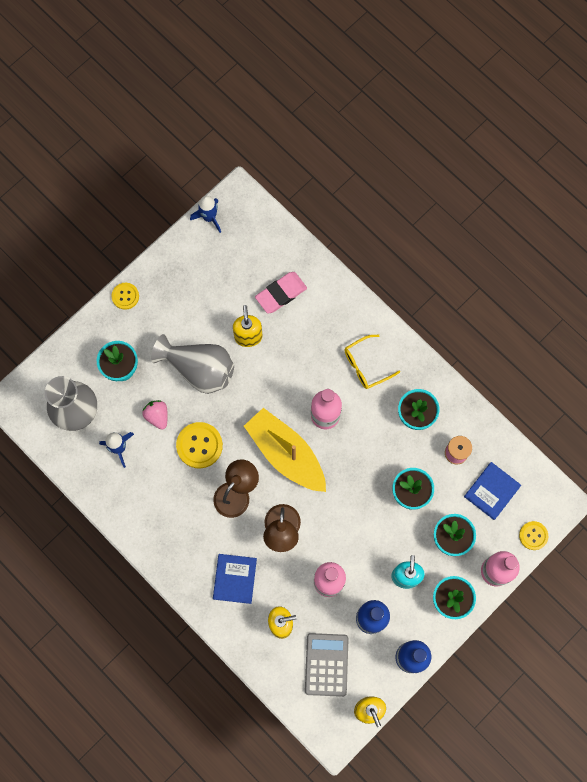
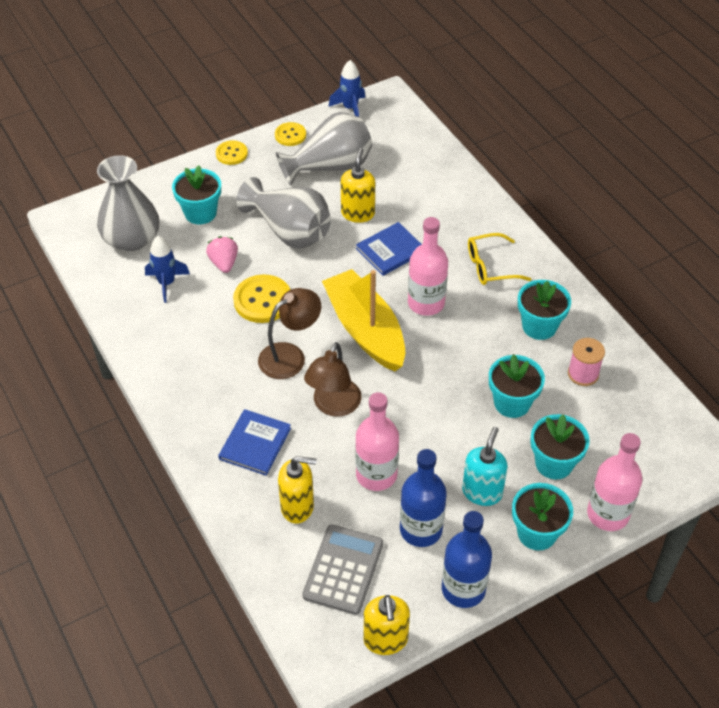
camera: 15 degrees right, 25 degrees down
pink eraser [255,272,307,314] -> none
blue book [464,462,521,520] -> blue book moved to [356,222,422,276]
yellow button [519,521,548,550] -> yellow button moved to [275,122,306,146]
none -> grey vase [276,112,372,185]

